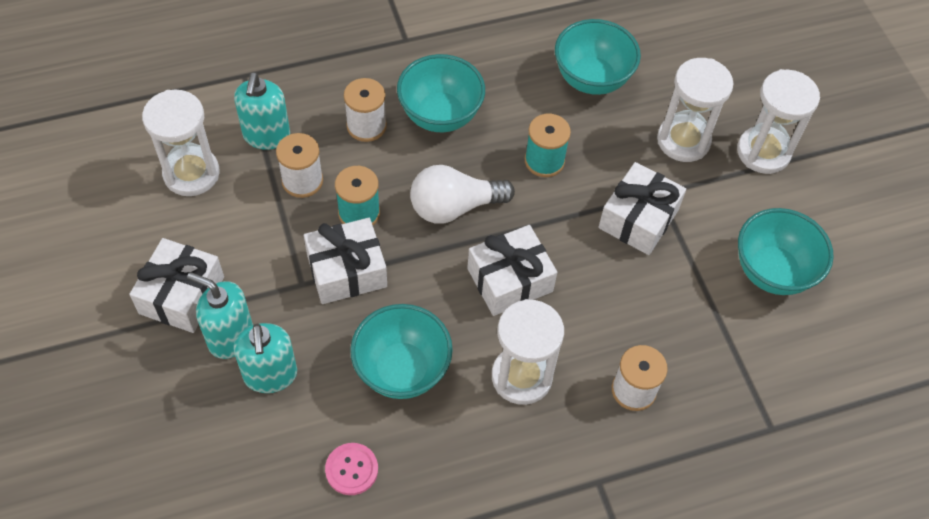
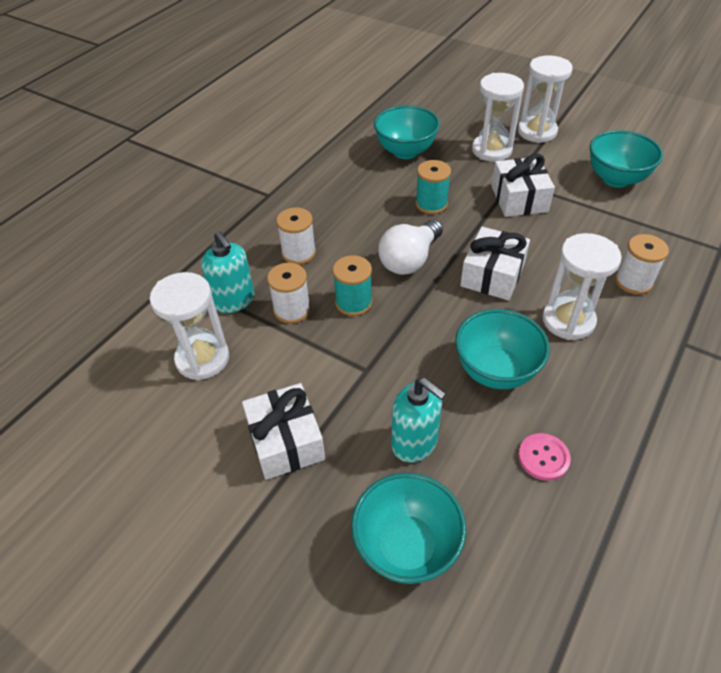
camera: 35 degrees left, 10 degrees down
turquoise soap dispenser [187,272,253,359] -> none
white gift [304,218,387,304] -> none
turquoise bowl [397,54,485,132] -> turquoise bowl moved to [351,473,466,584]

